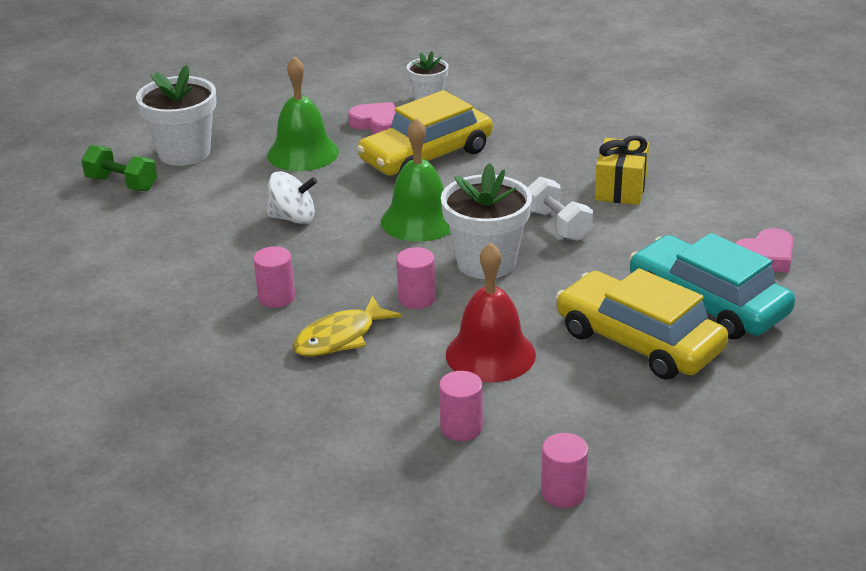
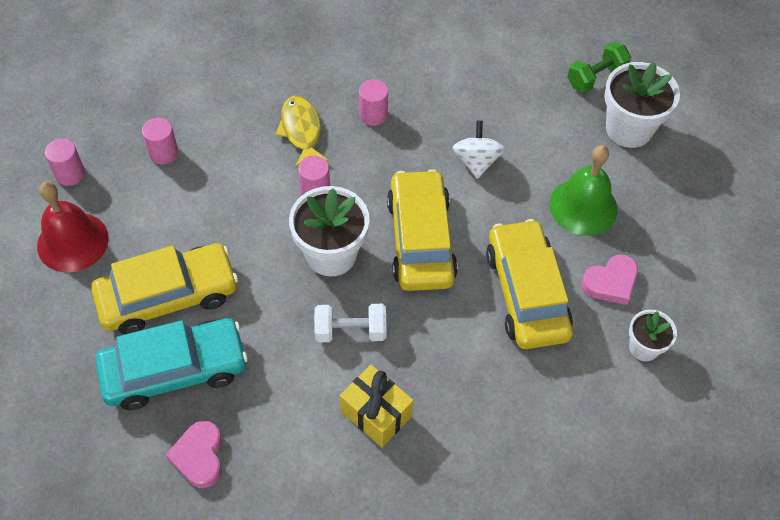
camera: 115 degrees right, 25 degrees up
white spinning top [267,171,317,224] -> white spinning top turned 150 degrees clockwise [452,121,505,179]
green bell [381,118,450,242] -> yellow car [387,169,458,291]
red bell [446,242,536,383] -> red bell moved to [37,182,109,272]

